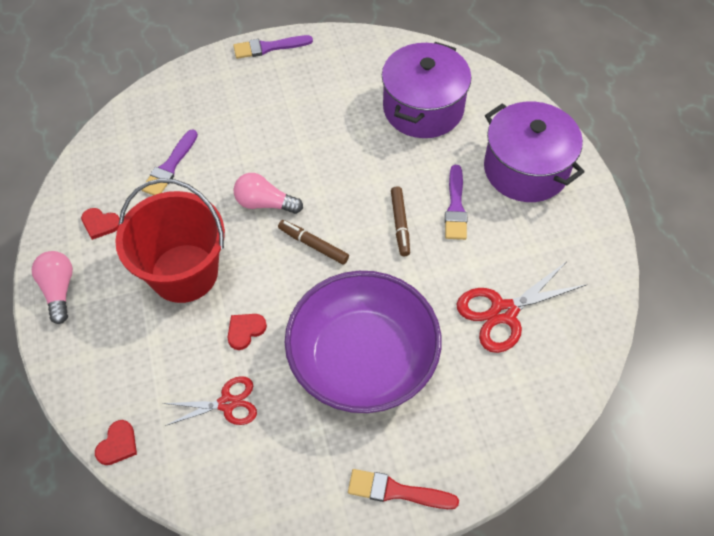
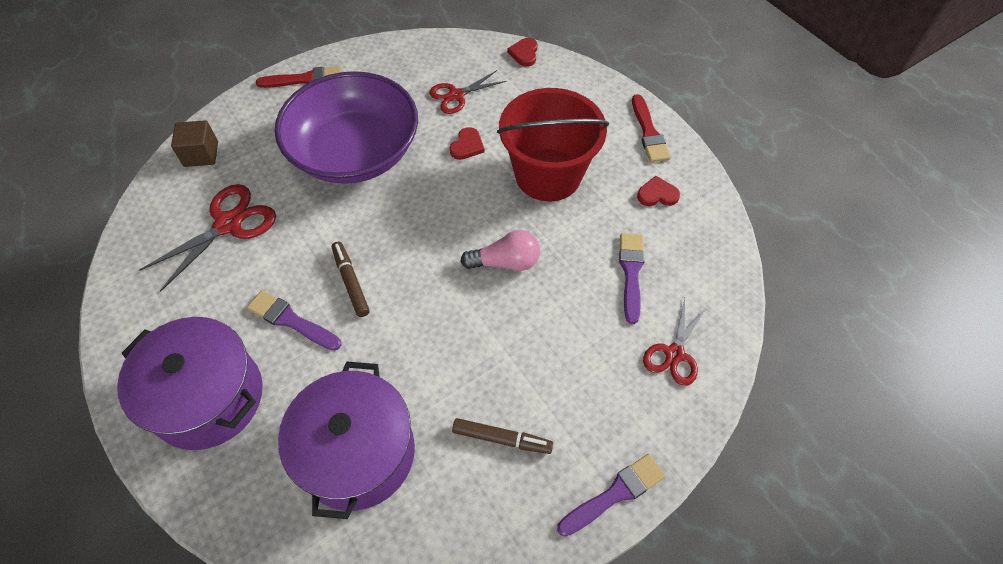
camera: 160 degrees right, 0 degrees up
pink light bulb [32,251,73,324] -> red brush [632,94,671,162]
brown marker [278,220,349,264] -> brown marker moved to [452,418,553,454]
purple brush [445,165,467,240] -> purple brush turned 45 degrees counterclockwise [247,290,341,351]
none -> brown cube [171,120,218,167]
none -> red scissors [643,299,707,386]

